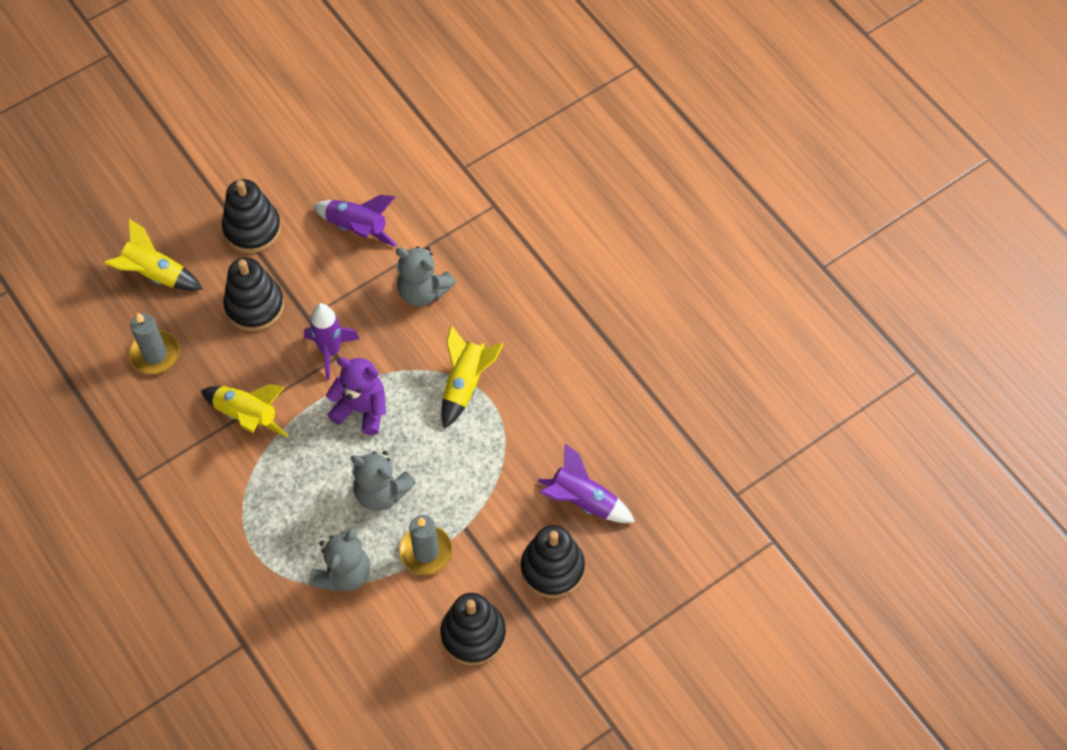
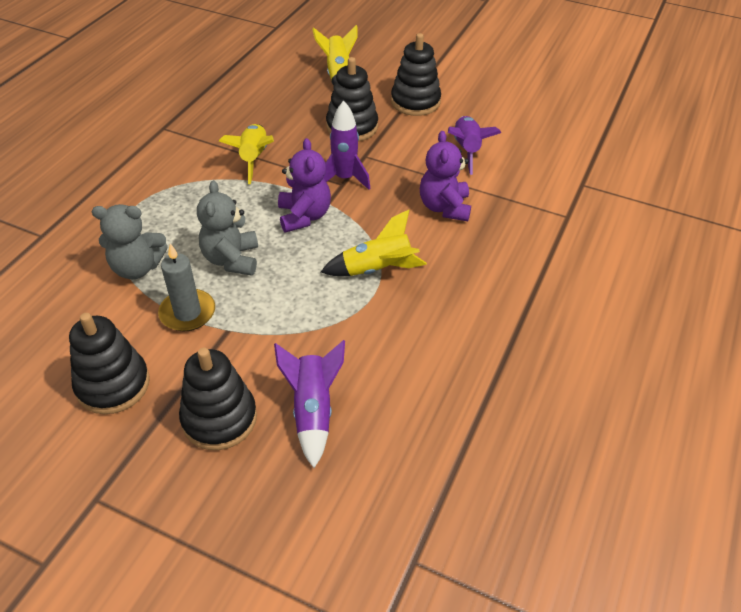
camera: 60 degrees right, 15 degrees down
grey candle [129,313,180,374] -> none
grey teddy bear [396,246,456,306] -> purple teddy bear [420,131,471,221]

